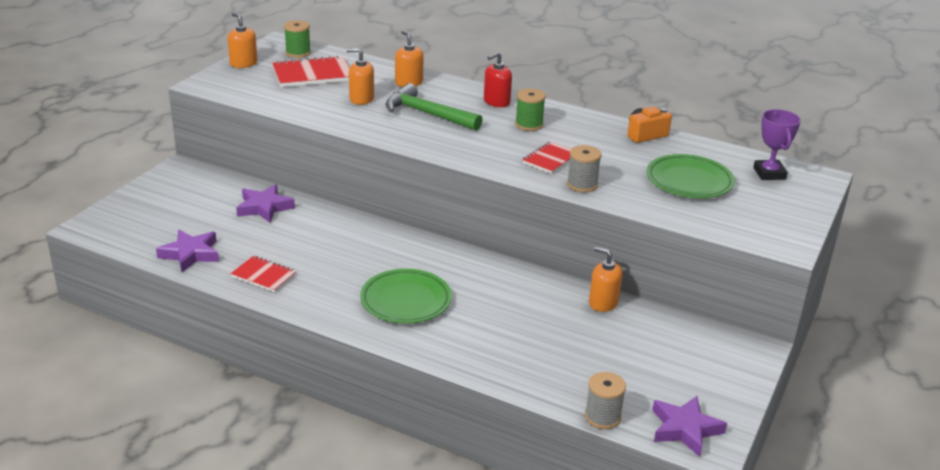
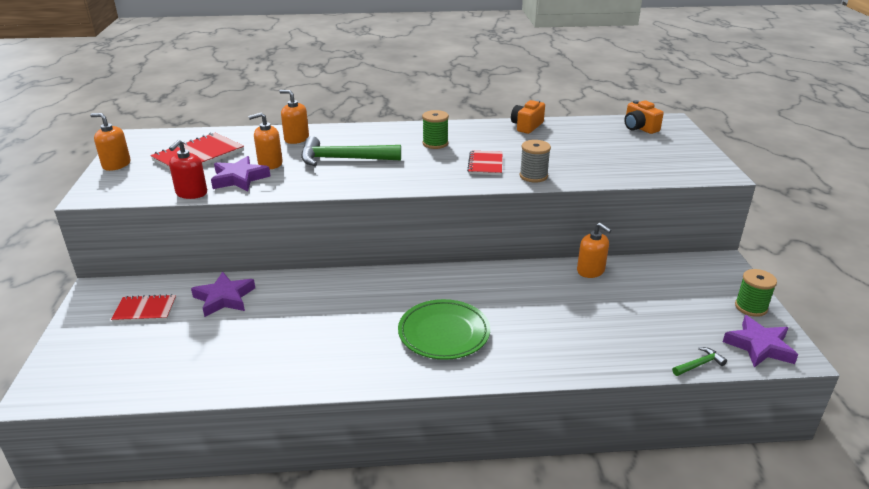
camera: 30 degrees left, 0 degrees up
purple star [156,230,219,272] -> purple star moved to [211,156,270,191]
red notebook [230,256,297,292] -> red notebook moved to [111,294,176,322]
green spool [284,20,311,58] -> green spool moved to [735,269,777,317]
red soap dispenser [484,52,512,107] -> red soap dispenser moved to [169,140,207,199]
grey spool [585,372,626,429] -> green hammer [672,347,727,376]
orange soap dispenser [589,246,623,312] -> orange soap dispenser turned 135 degrees counterclockwise [577,223,611,278]
green plate [646,154,735,198] -> none
purple trophy [753,109,801,180] -> orange camera [624,100,664,134]

